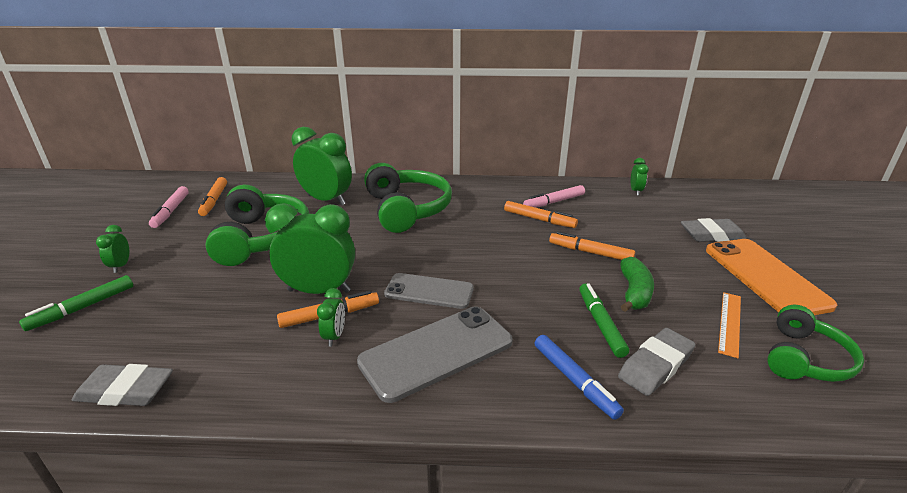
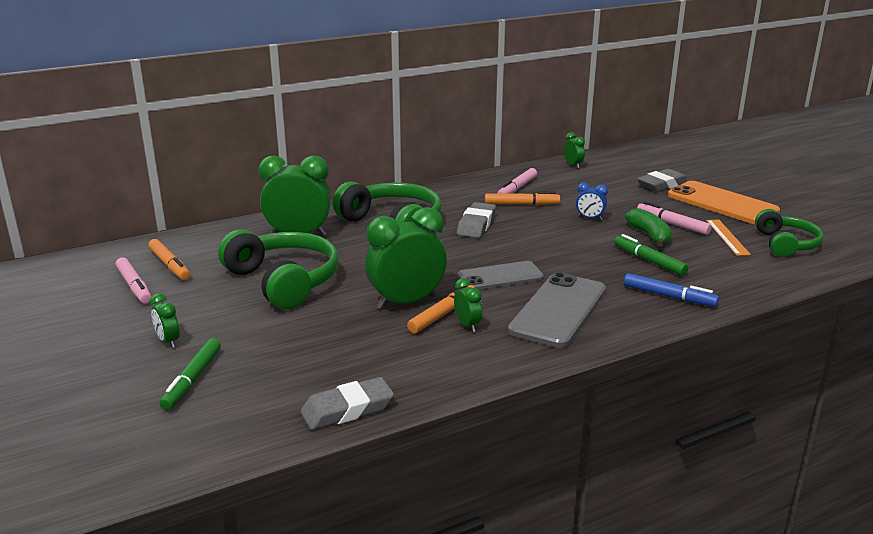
camera: 30 degrees left, 5 degrees down
orange marker [549,231,635,260] -> blue clock [576,182,608,220]
grey eraser [618,328,695,396] -> grey eraser moved to [457,202,496,238]
none -> pink marker [637,202,712,235]

